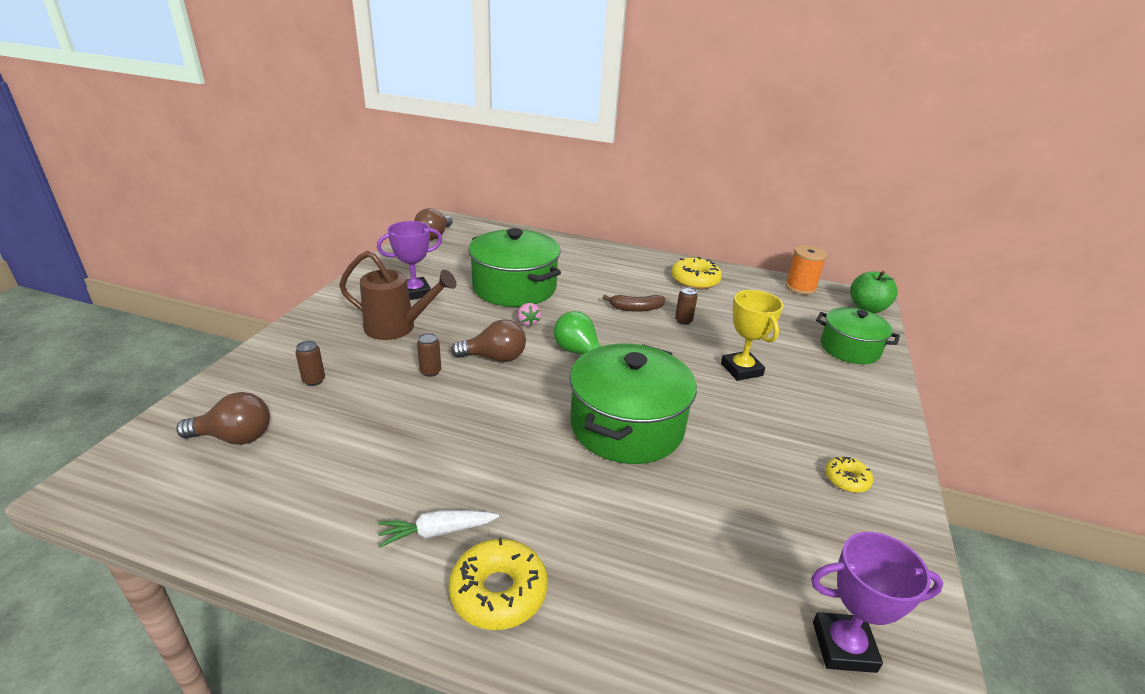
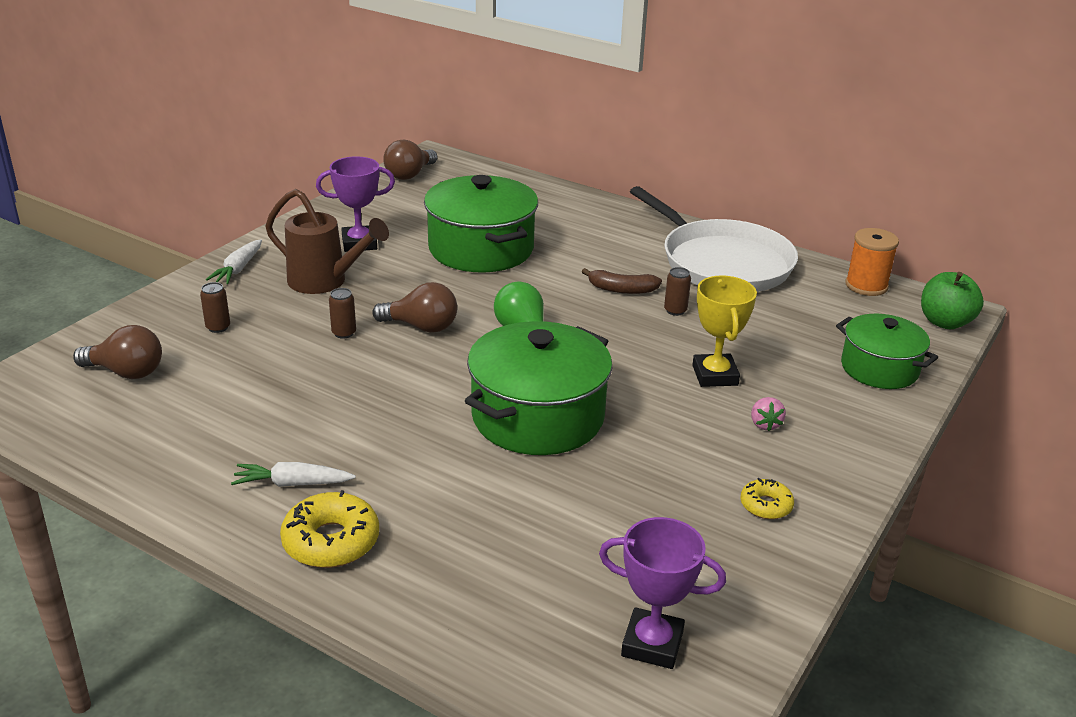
camera: 15 degrees right, 0 degrees up
pink strawberry [518,303,541,326] -> pink strawberry moved to [751,397,786,431]
yellow donut [671,257,722,289] -> white pan [630,186,798,292]
none -> white carrot [206,239,262,284]

